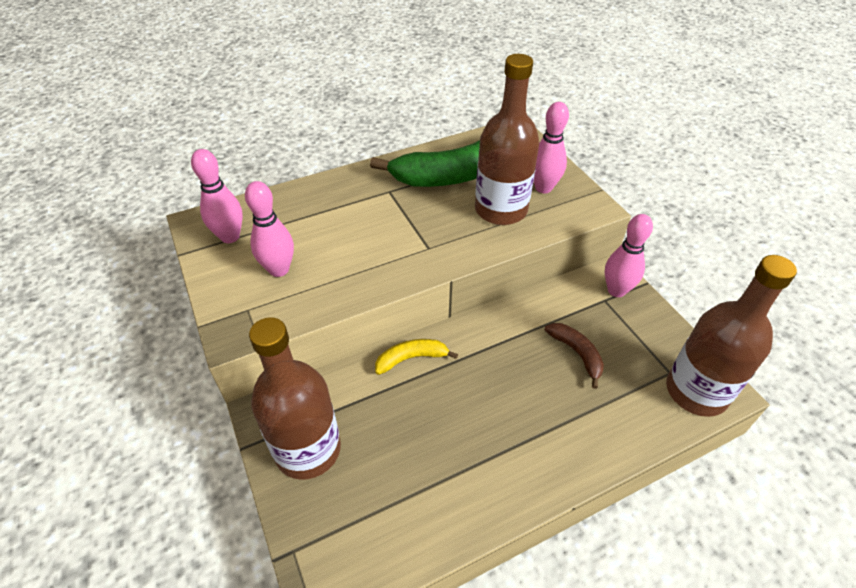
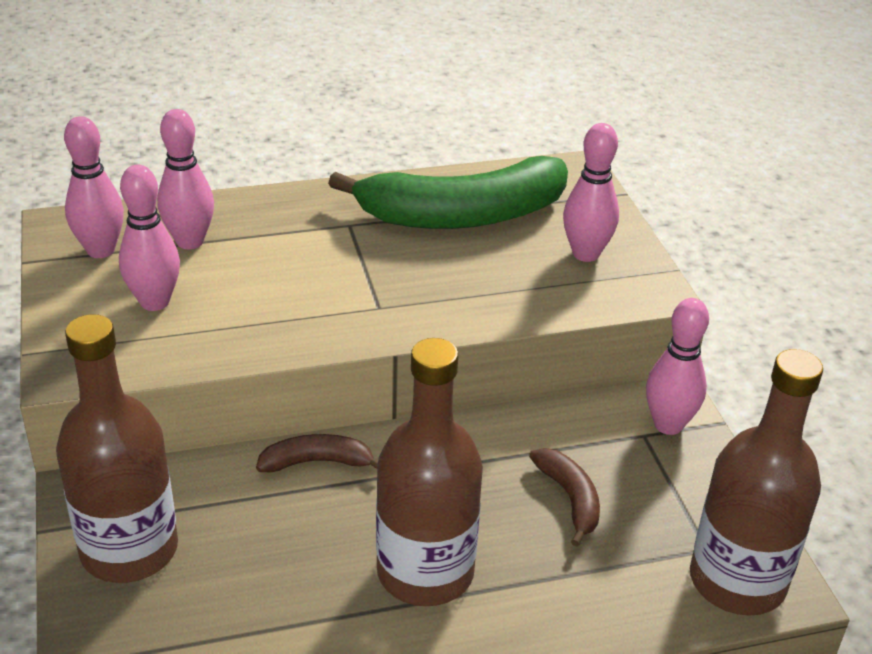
camera: 10 degrees right, 10 degrees down
yellow banana [375,339,458,375] -> brown banana [256,434,378,472]
brown bottle [475,54,539,225] -> brown bottle moved to [376,338,483,606]
none -> pink bowling pin [157,109,214,249]

